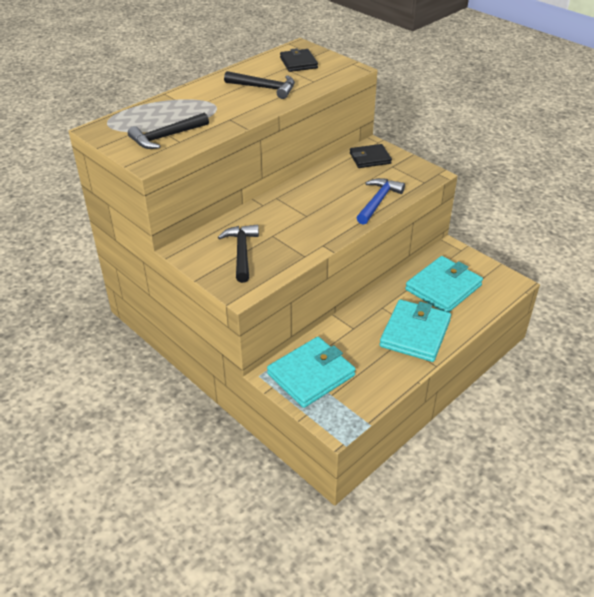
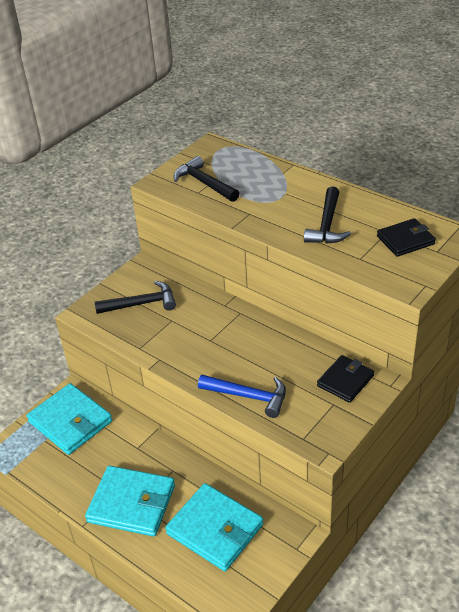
camera: 85 degrees right, 0 degrees up
black wallet [350,144,392,168] -> black wallet turned 60 degrees clockwise [317,355,374,403]

